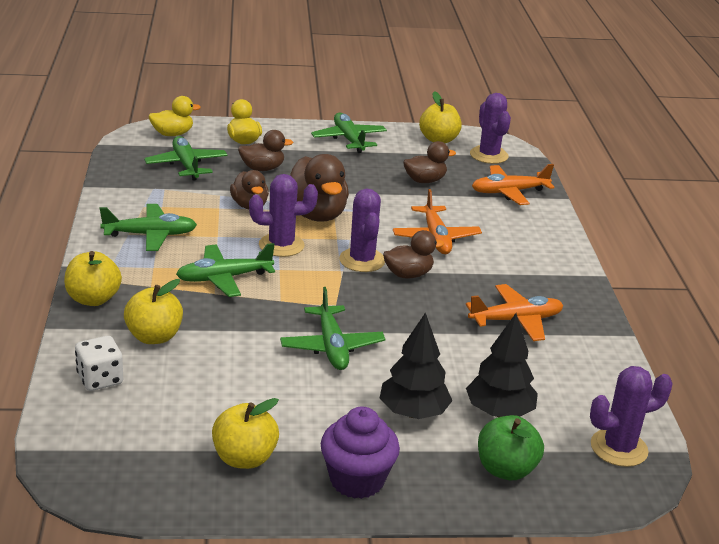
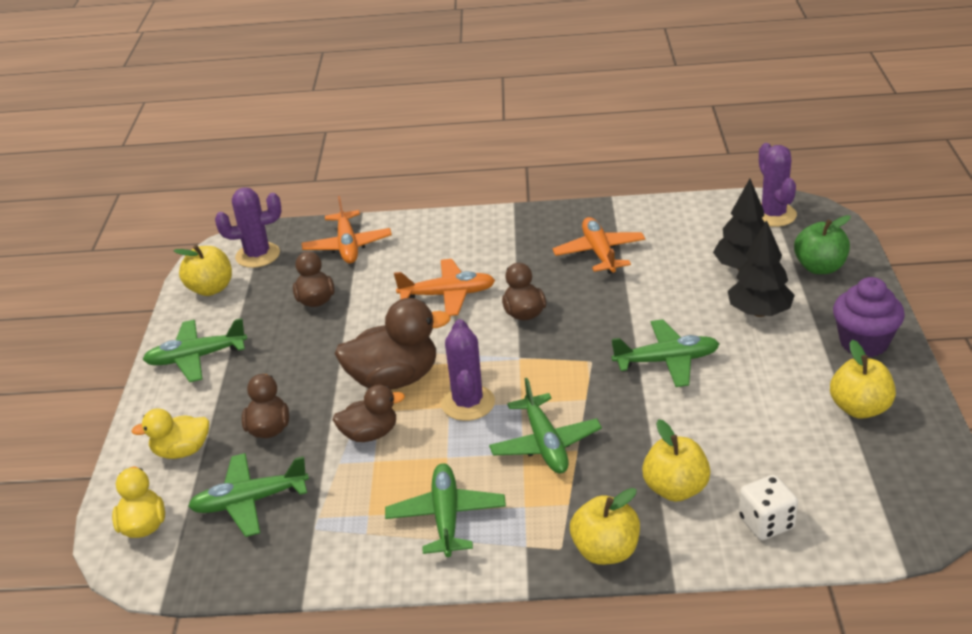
camera: 80 degrees left, 5 degrees up
purple cactus [339,189,385,272] -> none

